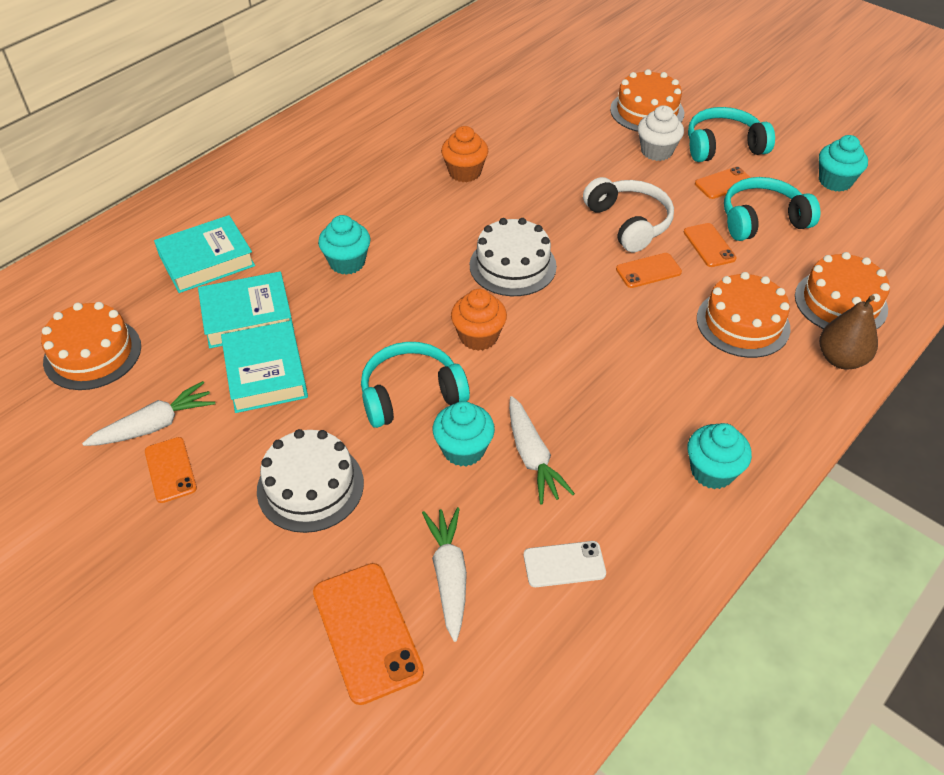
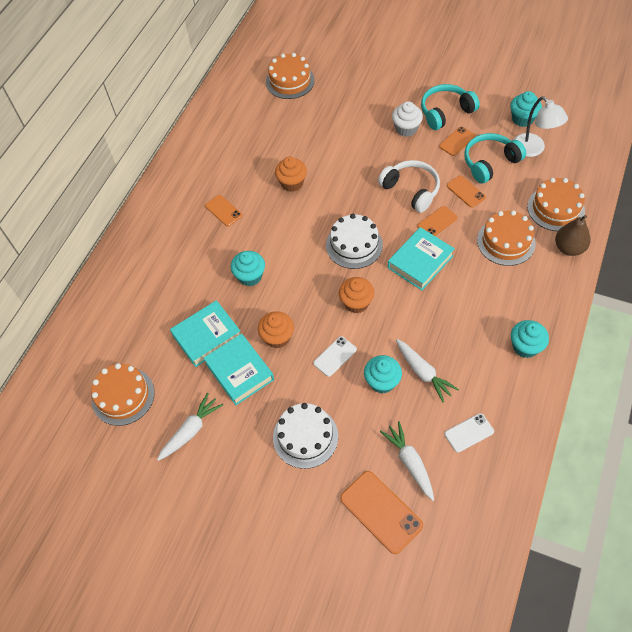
camera: 15 degrees left, 10 degrees up
orange phone [145,437,197,503] -> orange phone moved to [205,195,242,226]
turquoise book [154,215,255,293] -> turquoise book moved to [388,227,455,290]
turquoise headphones [361,342,470,428] -> white phone [313,336,357,377]
orange cake [610,69,684,132] -> orange cake moved to [266,53,315,99]
none -> orange cupcake [258,311,294,348]
none -> white lamp [514,97,568,157]

